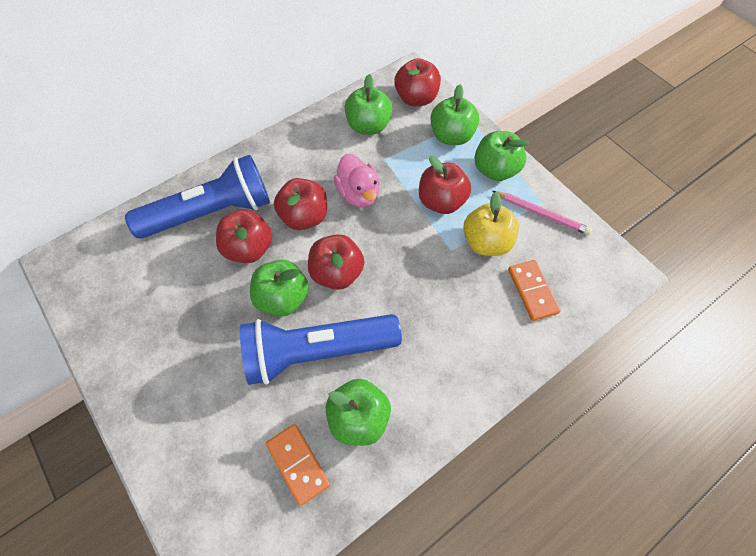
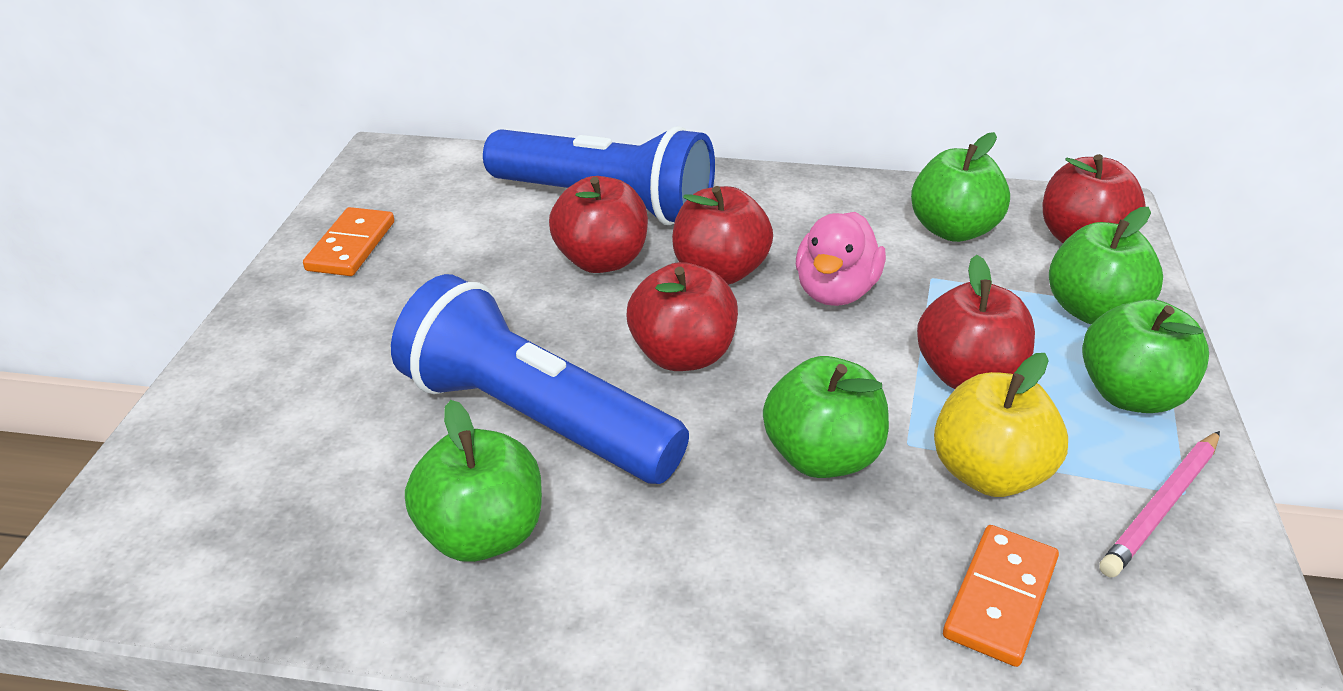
camera: 45 degrees right, 25 degrees down
green apple [250,260,309,317] -> green apple moved to [763,356,889,478]
orange domino [266,424,330,506] -> orange domino moved to [303,207,394,276]
pink pencil [492,191,592,235] -> pink pencil turned 60 degrees clockwise [1099,431,1220,577]

